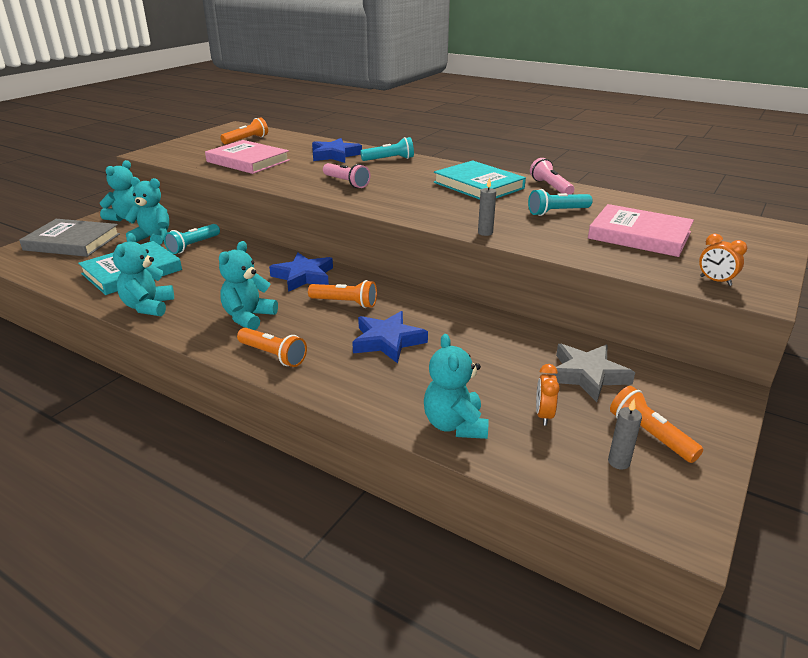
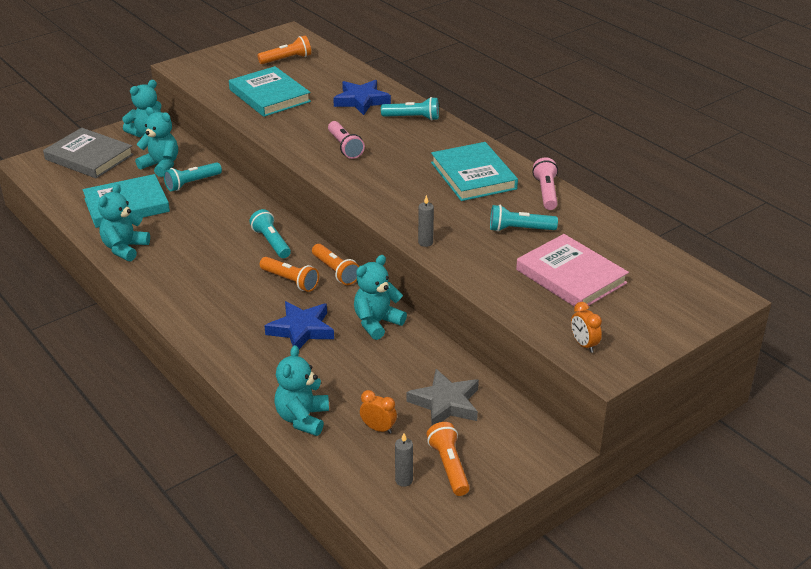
camera: 20 degrees right, 5 degrees up
pink book [205,140,290,174] -> turquoise book [229,66,311,117]
turquoise teddy bear [219,241,278,330] -> turquoise teddy bear moved to [354,255,407,340]
orange flashlight [237,328,307,367] -> orange flashlight moved to [312,244,359,285]
blue star [269,253,333,292] -> turquoise flashlight [249,209,291,258]
orange clock [536,364,560,425] -> orange clock turned 90 degrees clockwise [360,390,397,434]

